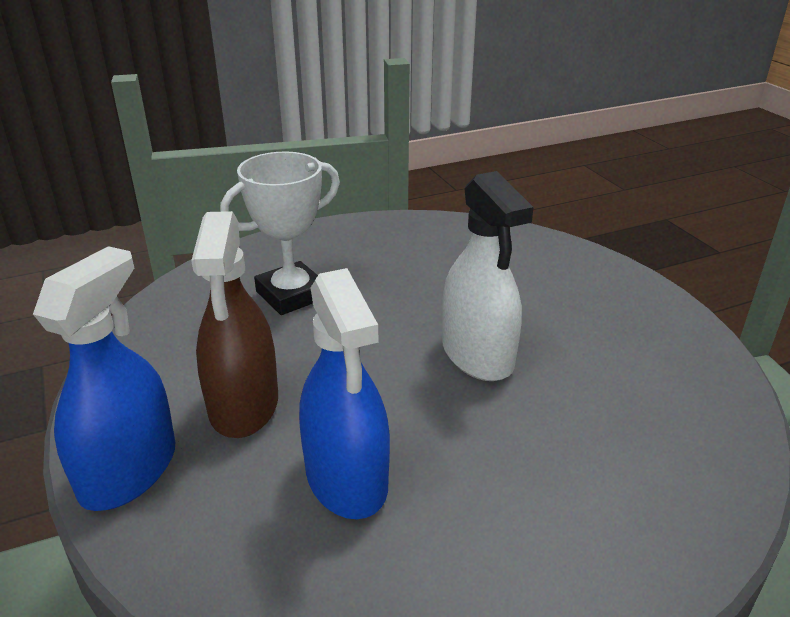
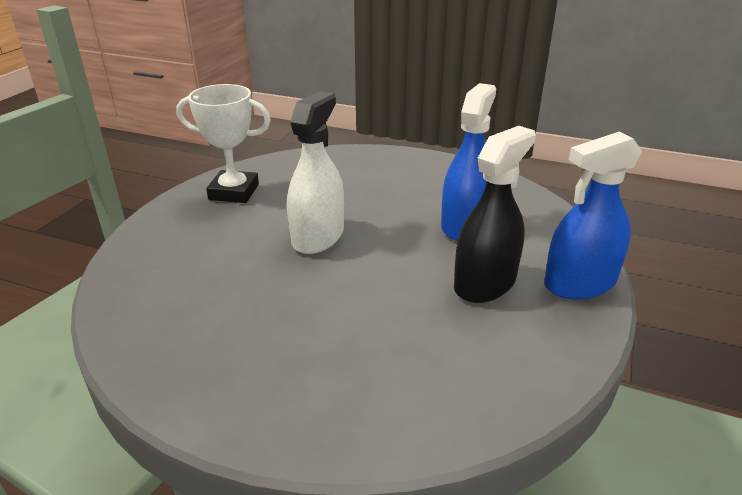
camera: 135 degrees left, 0 degrees up
brown spray bottle [191,211,278,438] -> black spray bottle [454,126,536,303]
white trophy [220,152,340,315] -> white trophy moved to [176,84,271,203]

